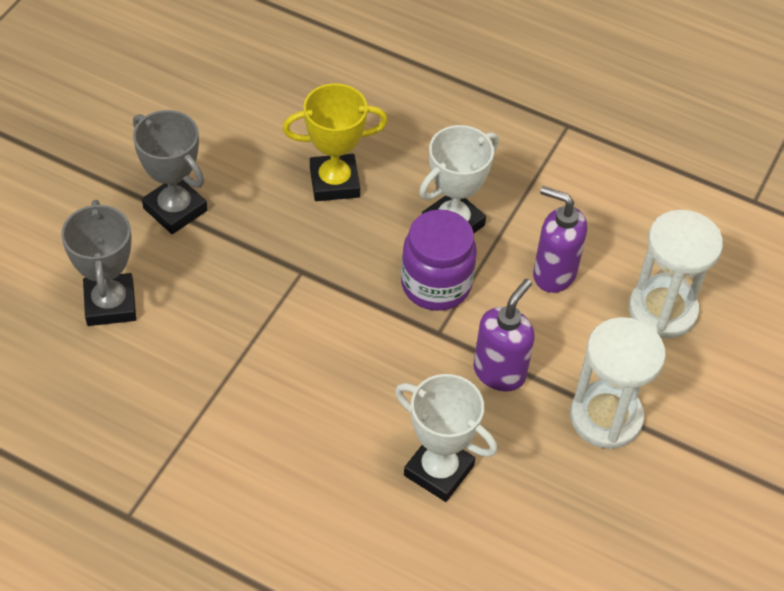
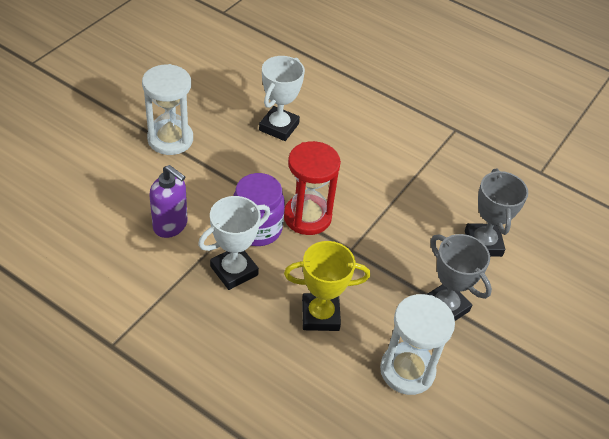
camera: 175 degrees left, 5 degrees down
white trophy [395,374,497,502] -> white trophy turned 75 degrees clockwise [259,56,305,141]
purple soap dispenser [473,279,535,392] -> none
white hourglass [629,210,723,339] -> white hourglass moved to [380,294,455,395]
none -> red hourglass [284,141,341,235]

